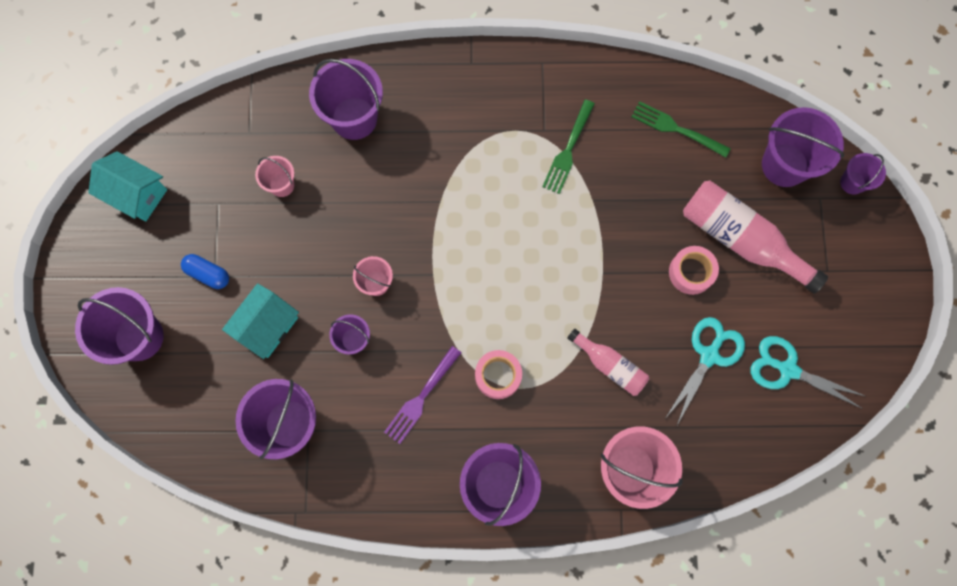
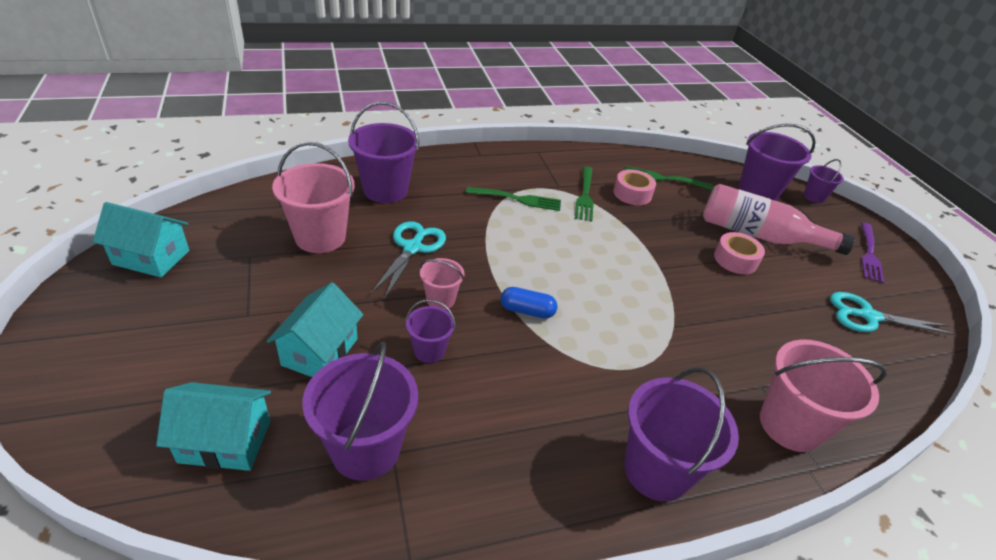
camera: 20 degrees left, 35 degrees down
purple bucket [75,287,164,365] -> none
blue capsule [181,254,229,289] -> blue capsule moved to [501,287,558,318]
pink bucket [255,156,294,197] -> pink bucket [272,142,355,253], size x1.87
purple fork [384,346,461,444] -> purple fork moved to [861,222,884,284]
pink tape [475,350,522,399] -> pink tape moved to [613,169,656,205]
pink bottle [567,328,649,396] -> none
turquoise scissors [666,317,745,427] -> turquoise scissors moved to [370,221,446,299]
none -> turquoise house [156,382,271,471]
none -> green fork [466,187,561,211]

